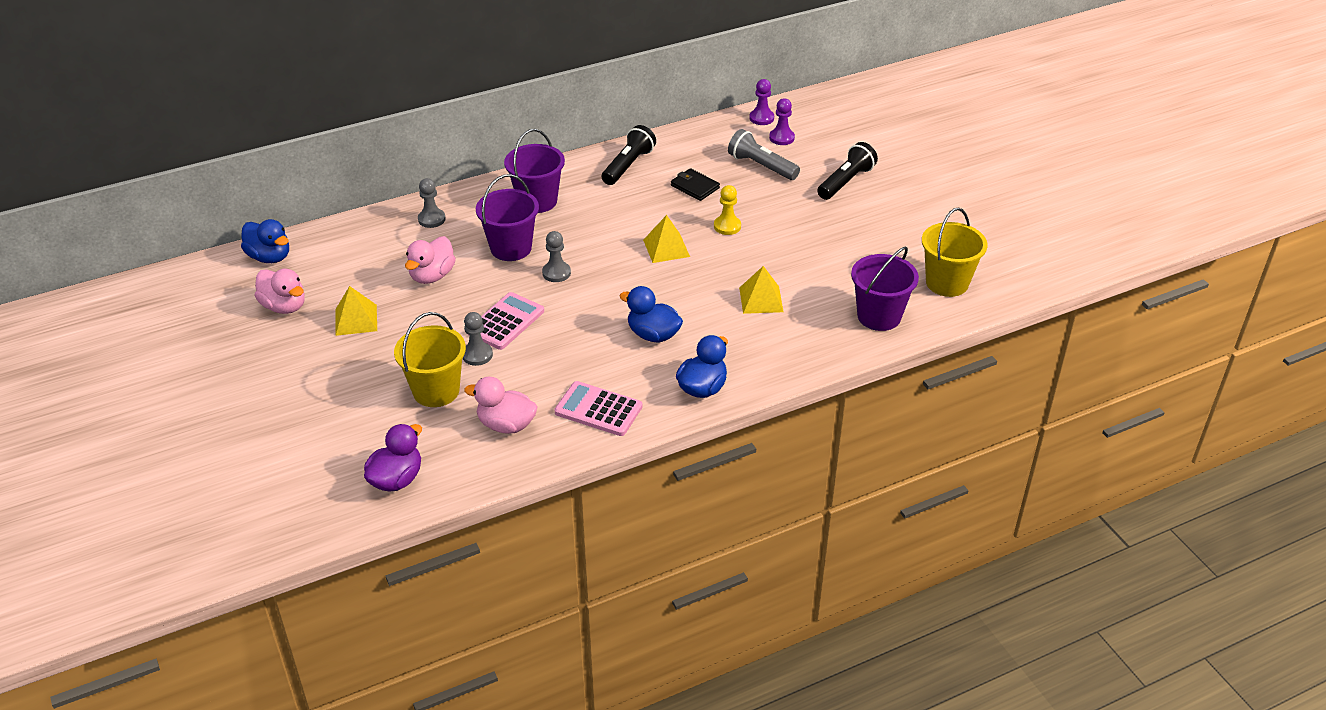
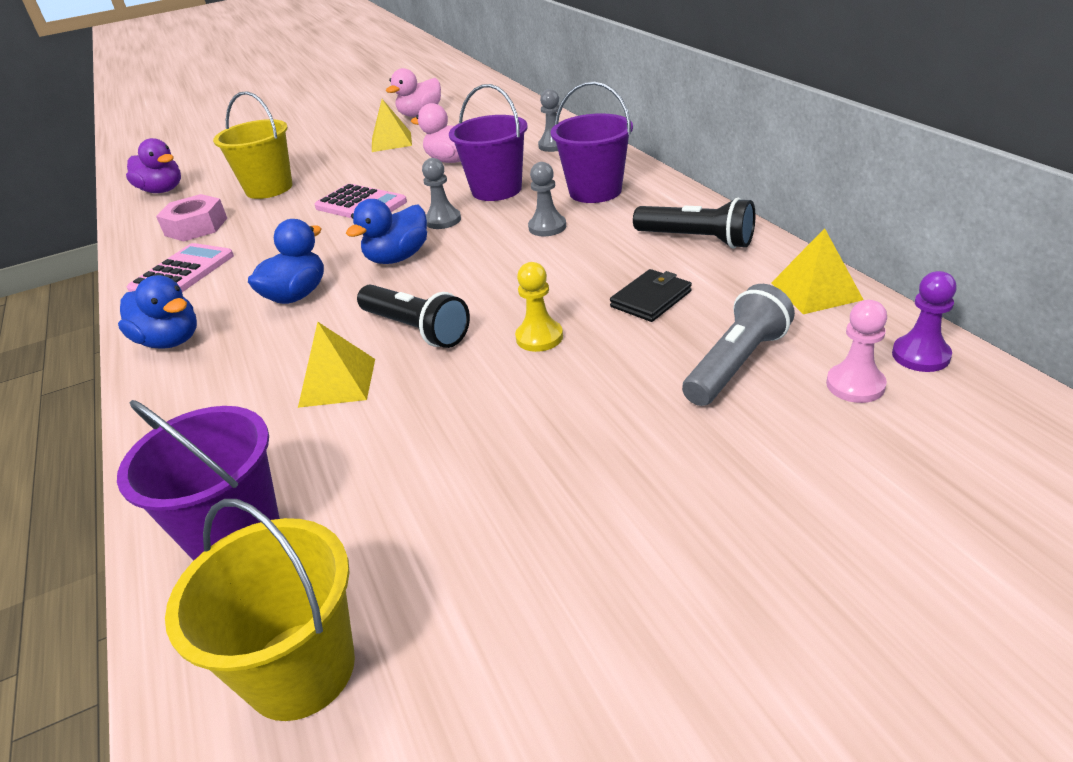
camera: 95 degrees right, 5 degrees down
blue duck [241,219,289,263] -> blue duck moved to [346,199,427,264]
grey pawn [463,312,493,366] -> grey pawn moved to [528,162,566,236]
pink duck [464,377,538,434] -> pink nut [156,194,227,241]
yellow pyramid [643,215,690,263] -> yellow pyramid moved to [771,228,864,314]
purple pawn [769,98,795,145] -> pink pawn [826,300,887,403]
black flashlight [817,142,878,200] -> black flashlight moved to [357,285,470,348]

